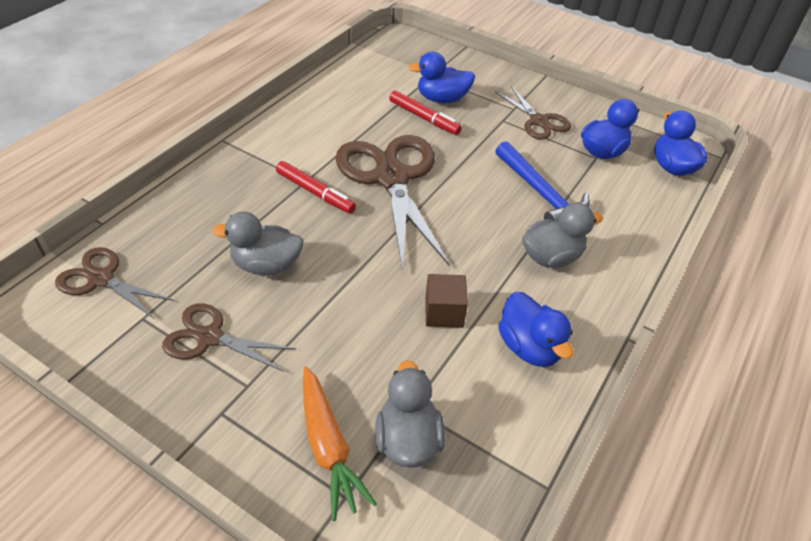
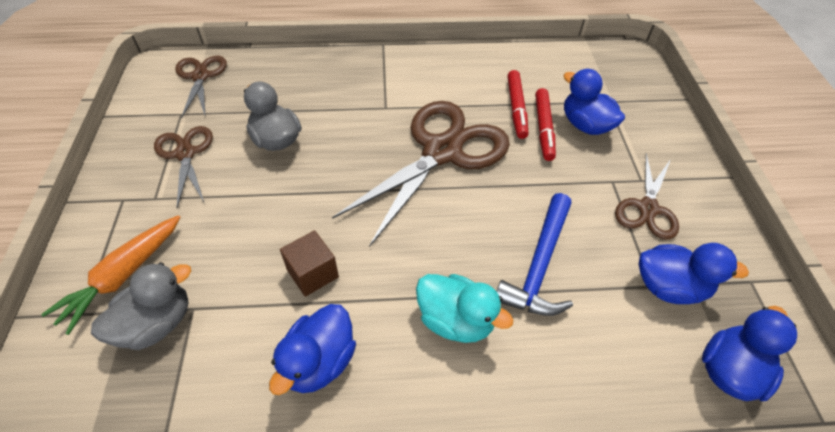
camera: 55 degrees right, 5 degrees up
red marker [276,161,356,213] -> red marker moved to [507,70,528,139]
grey duck [522,203,603,268] -> turquoise duck [416,274,513,343]

